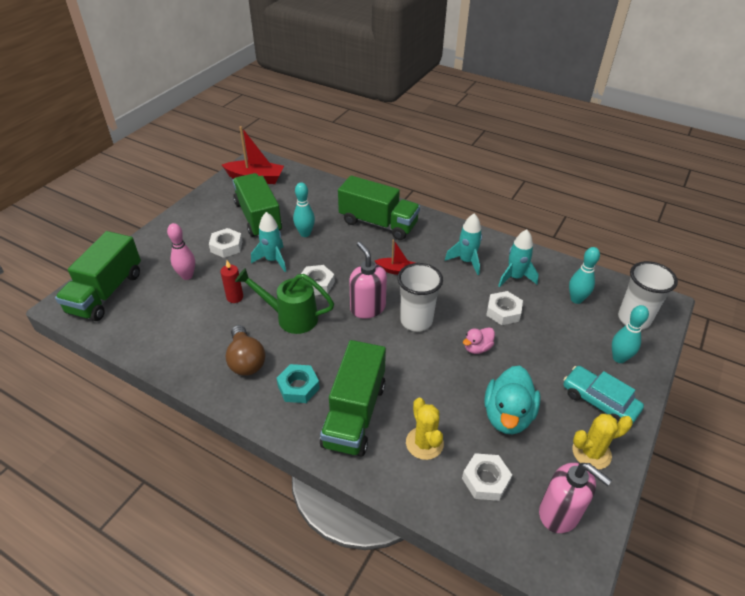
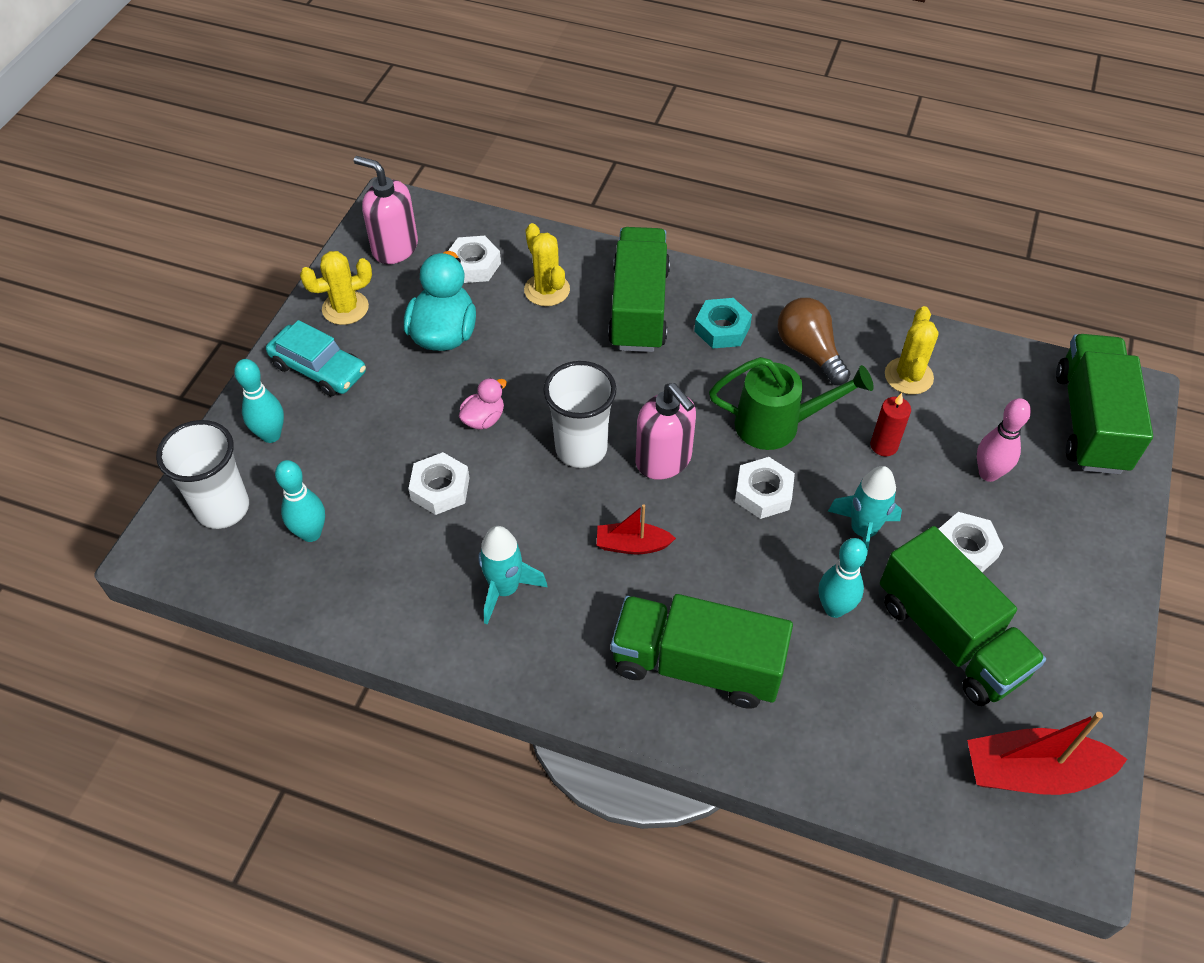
camera: 170 degrees right, 10 degrees up
turquoise rocket [498,230,539,287] -> none
none -> yellow cactus [885,306,939,395]

